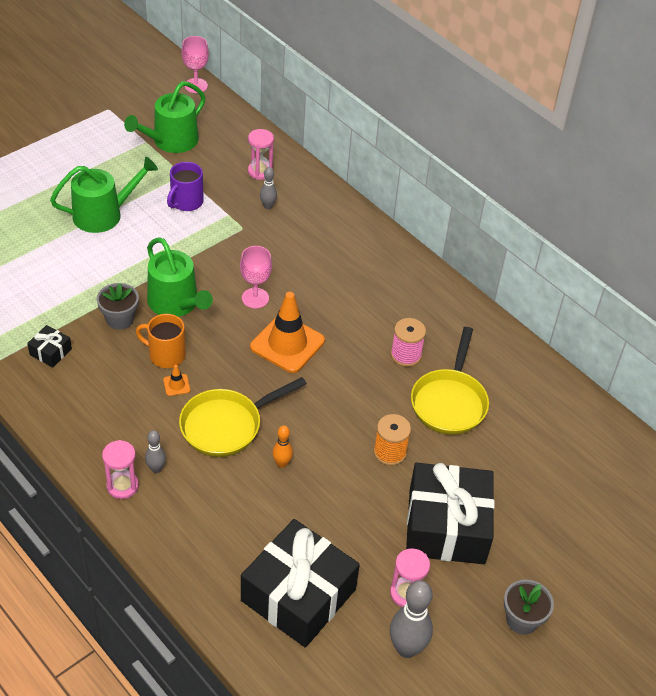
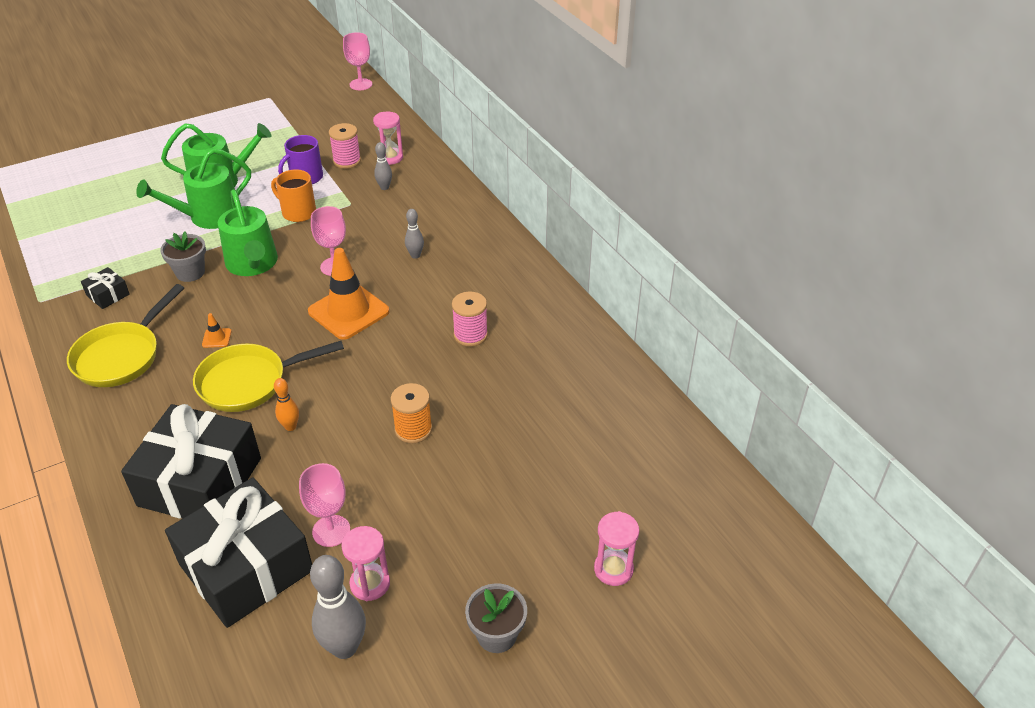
camera: 15 degrees right, 5 degrees down
pink hourglass [102,440,139,499] -> pink hourglass moved to [594,511,639,586]
green watering can [124,81,206,153] -> green watering can moved to [136,148,251,229]
orange mug [136,314,186,368] -> orange mug moved to [271,169,316,222]
grey bowling pin [145,430,166,473] -> grey bowling pin moved to [405,209,424,259]
black gift [406,463,495,564] -> black gift moved to [121,404,261,519]
yellow pan [411,327,489,435] -> yellow pan moved to [67,284,184,387]
none -> pink goblet [299,463,350,547]
none -> pink spool [329,123,361,169]

